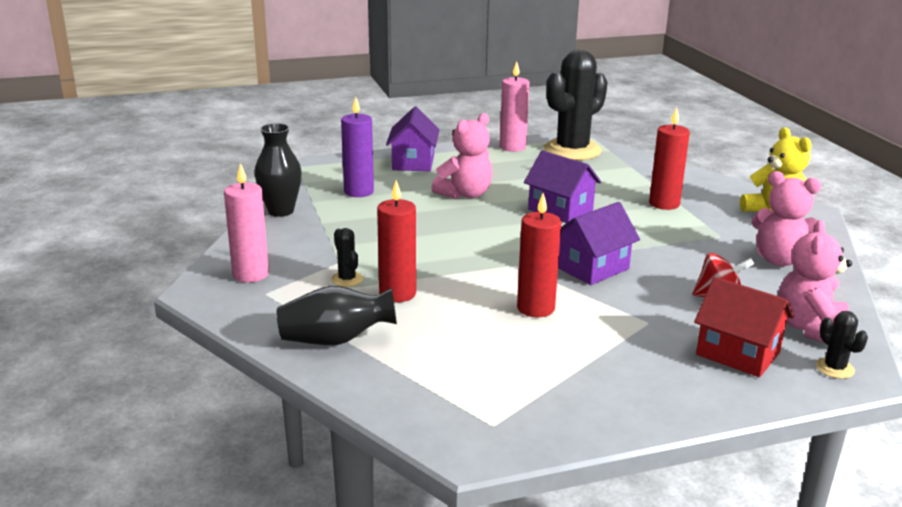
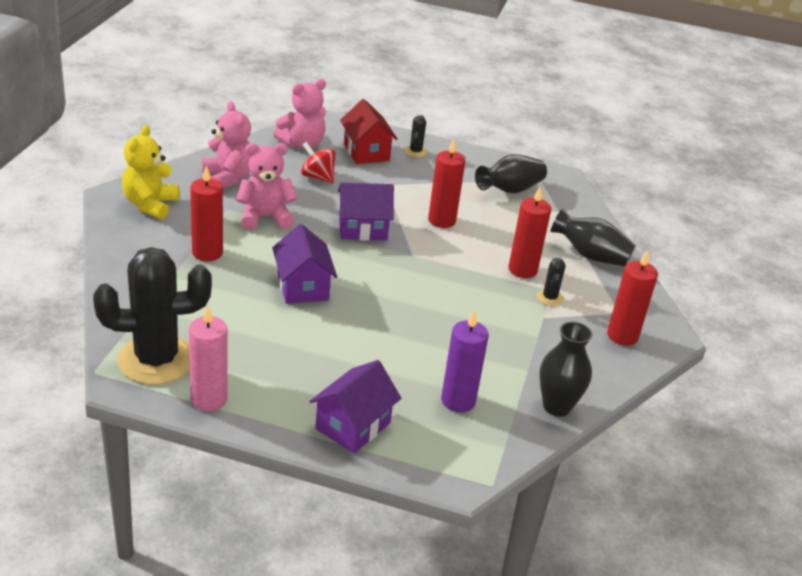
camera: 150 degrees left, 10 degrees up
pink candle [224,163,269,283] -> red candle [607,250,658,346]
pink teddy bear [432,113,492,199] -> pink teddy bear moved to [236,143,297,230]
black cactus [816,311,868,379] -> black cactus moved to [405,115,427,157]
none -> black vase [475,154,547,193]

